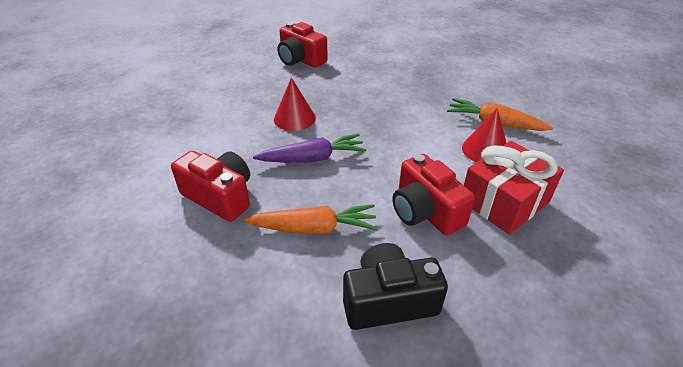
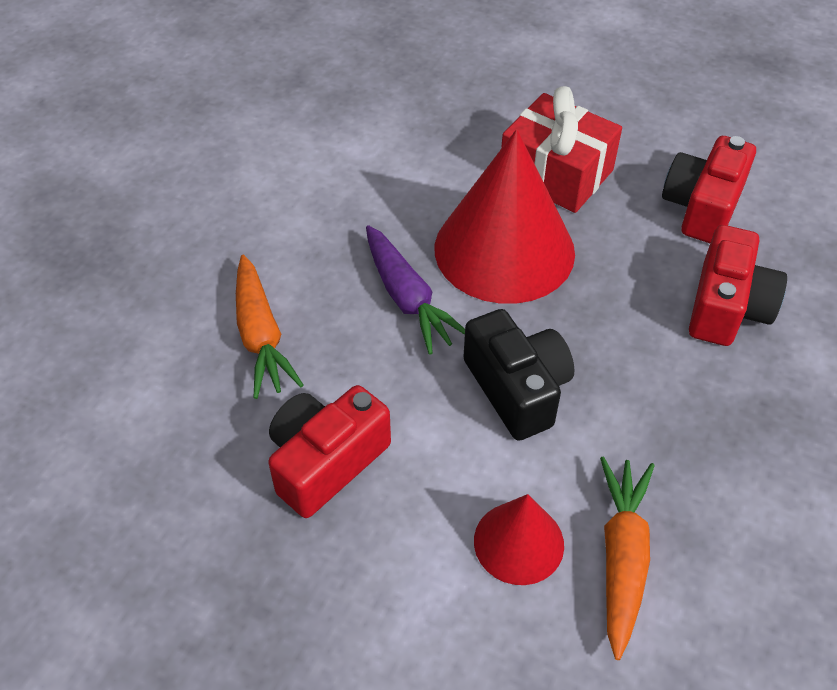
camera: 75 degrees right, 10 degrees up
red camera [171,151,250,222] -> red camera moved to [689,225,787,346]
red cone [274,77,316,131] -> red cone [435,129,575,304], size x1.94
black camera [343,243,448,330] -> black camera moved to [463,309,575,441]
red gift [464,141,564,234] -> red gift moved to [501,86,622,213]

